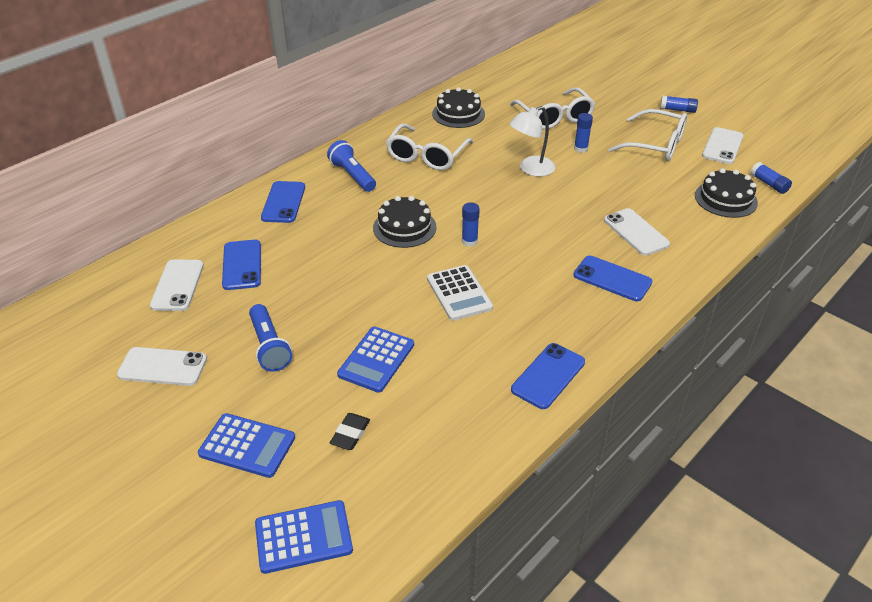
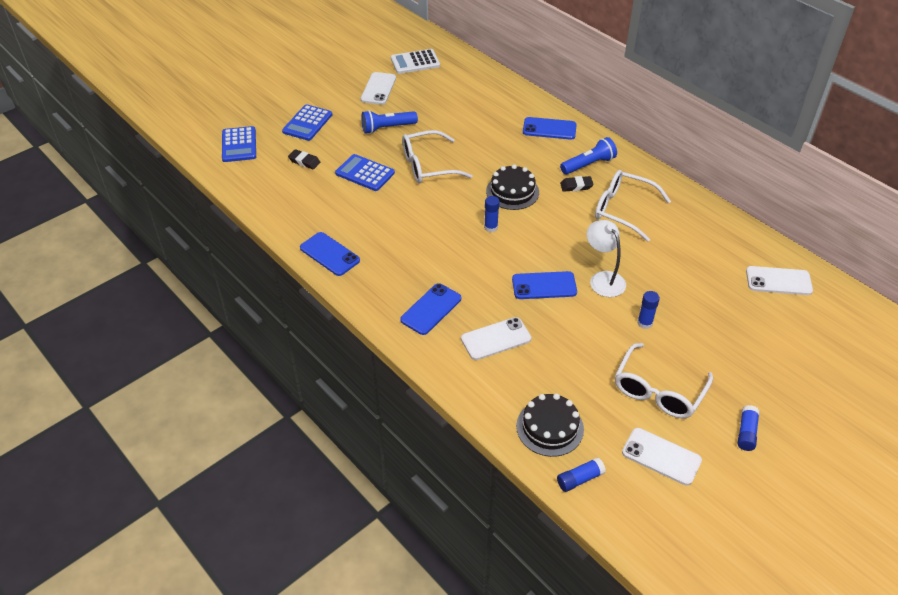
camera: 95 degrees right, 5 degrees up
white phone [150,259,204,311] -> white phone moved to [746,266,813,295]
blue phone [222,240,261,290] -> blue phone moved to [512,271,577,299]
white calculator [427,265,493,321] -> white calculator moved to [391,49,440,74]
black cake [432,87,485,128] -> none
white glasses [510,87,595,129] -> white glasses moved to [402,130,472,183]
none -> black eraser [560,176,594,192]

